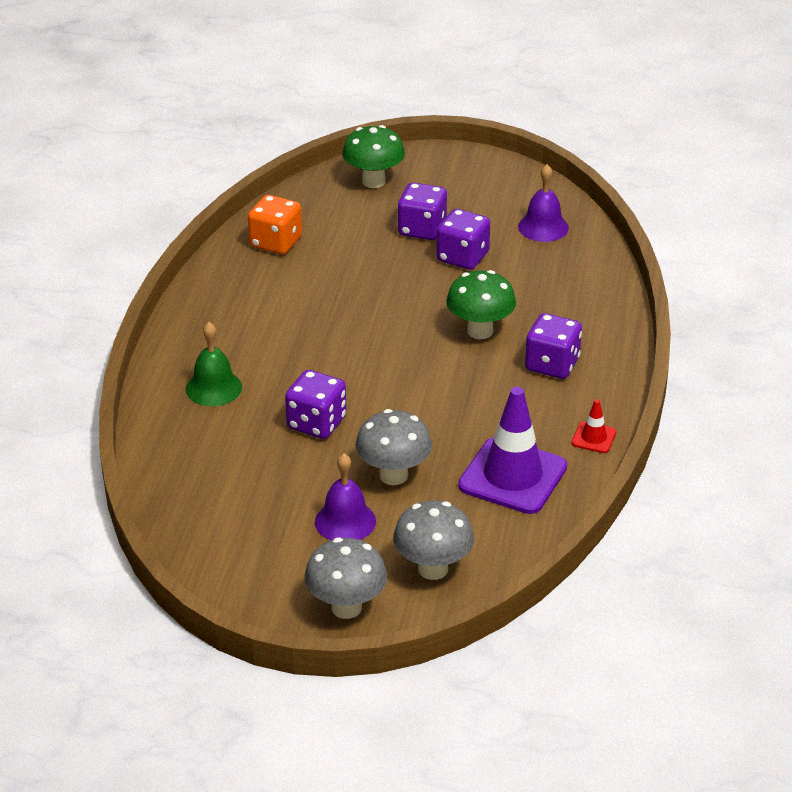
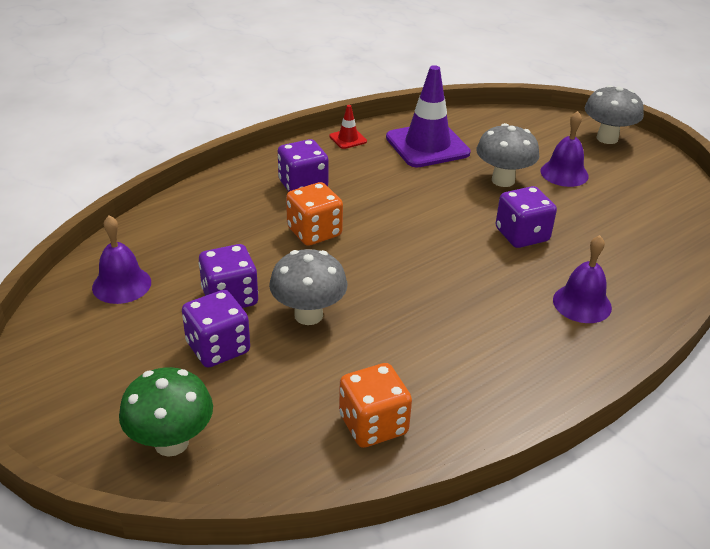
camera: 140 degrees left, 0 degrees up
green bell [186,322,242,406] -> purple bell [553,235,612,323]
grey mushroom [393,501,474,580] -> grey mushroom moved to [269,249,347,325]
green mushroom [446,270,516,339] -> orange dice [286,182,343,246]

